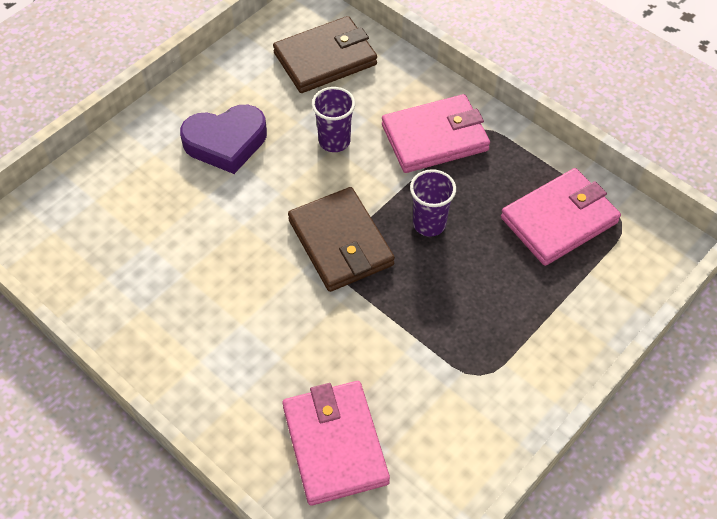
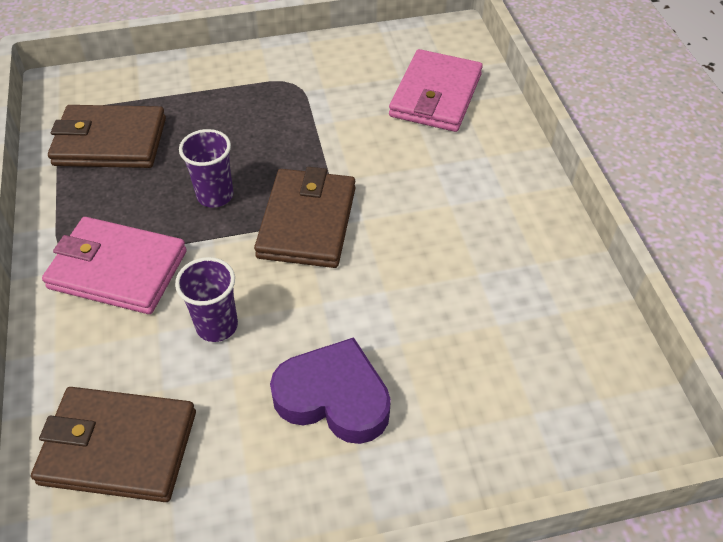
camera: 145 degrees left, 5 degrees down
pink wallet [501,168,621,266] -> brown wallet [48,105,166,168]

